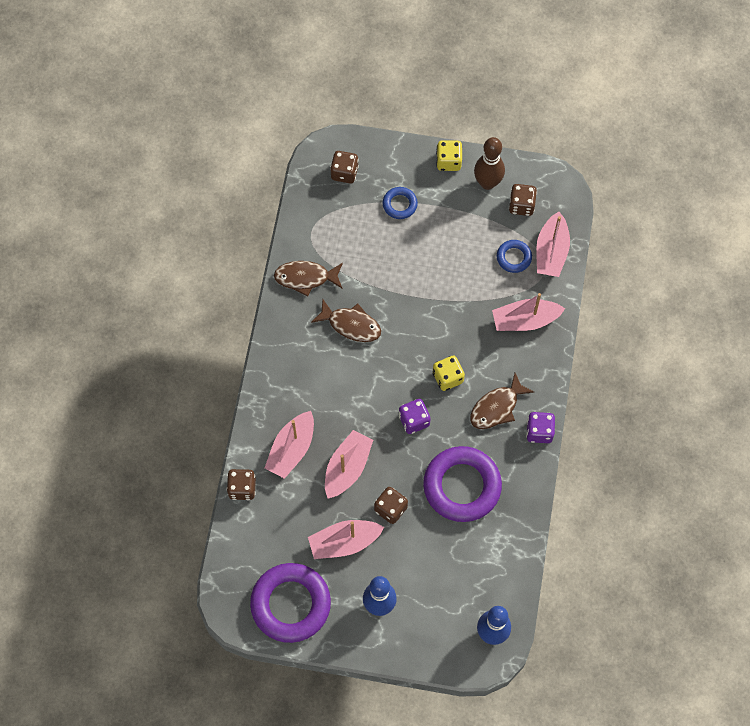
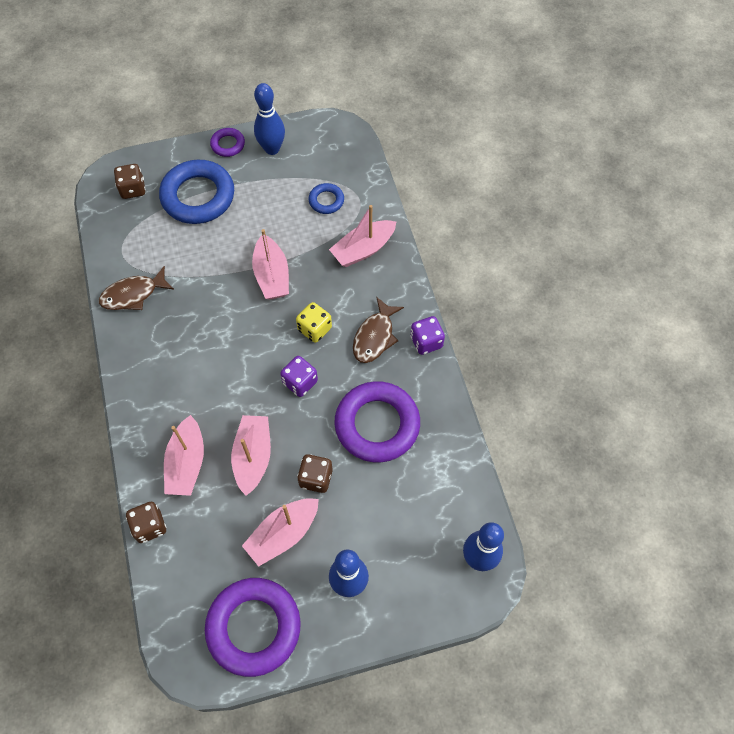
camera: 25 degrees left, 5 degrees down
brown fish [311,299,381,342] -> none
blue ring [383,187,418,219] -> blue ring [159,160,234,224], size x2.09
yellow dice [436,140,462,171] -> purple ring [210,128,245,157]
brown bowling pin [474,137,505,190] -> blue bowling pin [254,83,285,155]
brown dice [509,184,537,216] -> none
pink boat [536,212,570,277] -> pink boat moved to [252,229,289,300]

